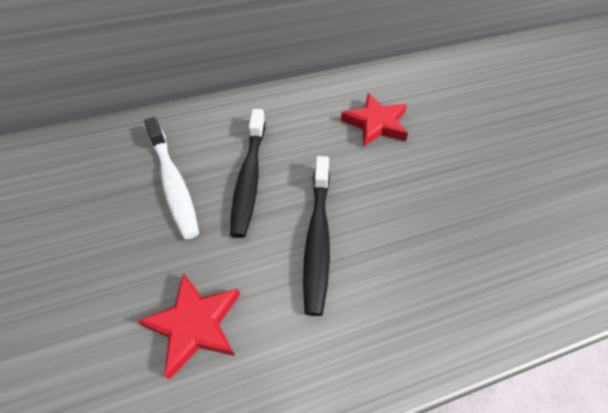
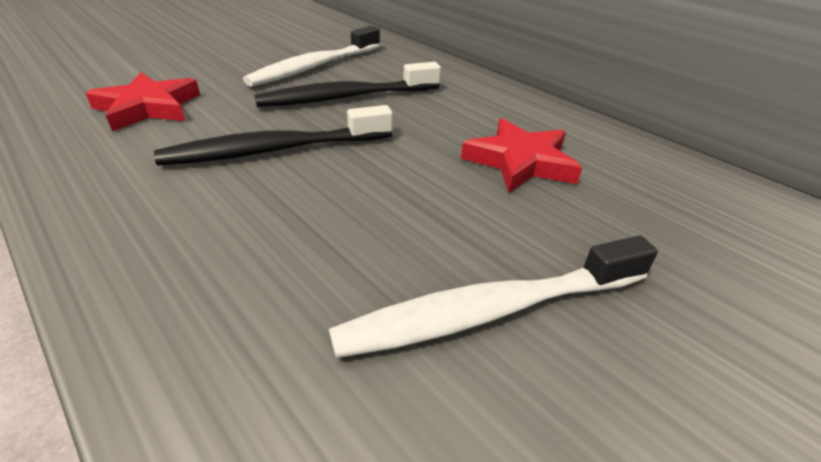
camera: 65 degrees right, 15 degrees down
none -> white toothbrush [329,235,658,358]

